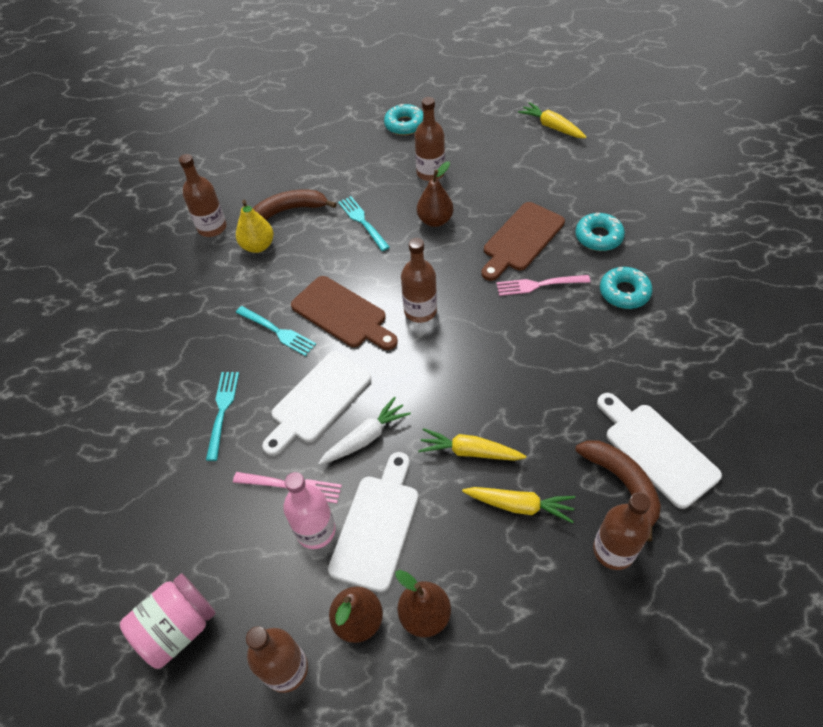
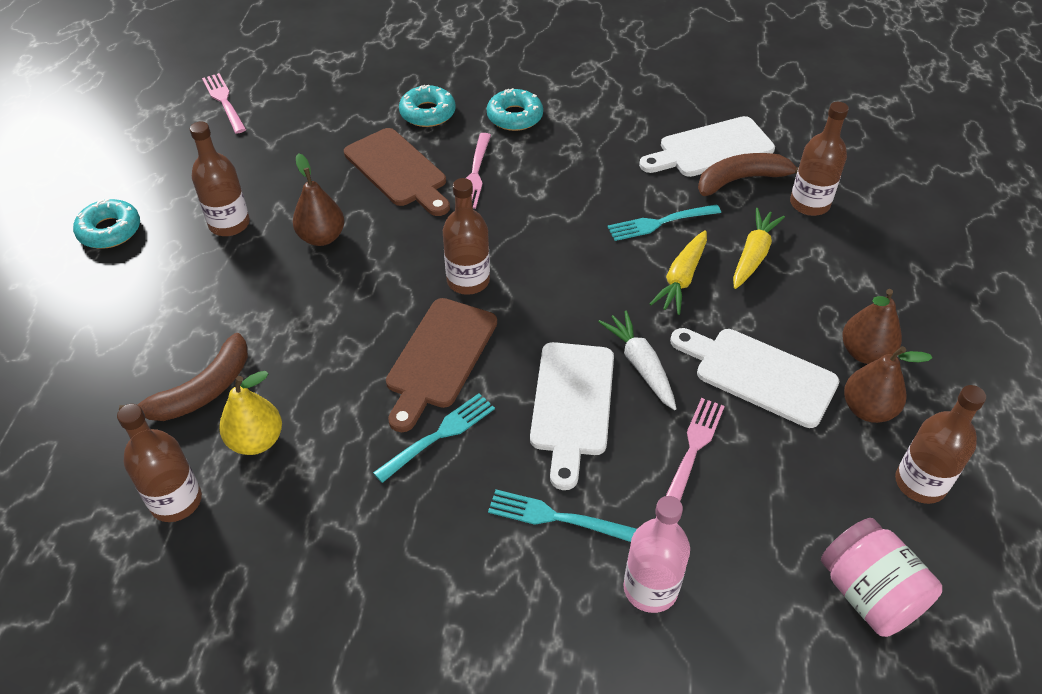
camera: 80 degrees left, 5 degrees down
brown banana [253,190,336,220] -> brown banana turned 135 degrees counterclockwise [119,333,248,421]
white cutting board [262,351,371,456] -> white cutting board turned 45 degrees clockwise [530,342,614,490]
pink bottle [283,472,336,549] -> pink bottle moved to [624,496,690,613]
brown cutting board [291,276,398,350] -> brown cutting board turned 150 degrees clockwise [386,298,497,432]
turquoise fork [338,196,390,251] -> turquoise fork moved to [607,204,721,241]
yellow carrot [518,102,586,138] -> pink fork [202,73,246,134]

